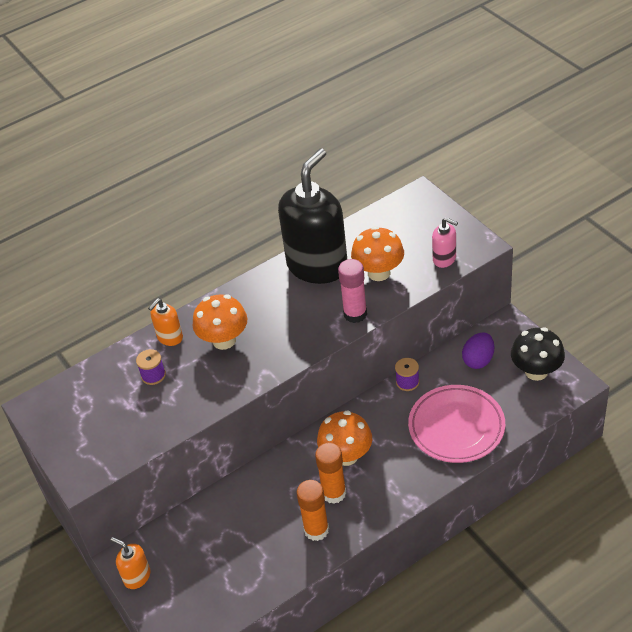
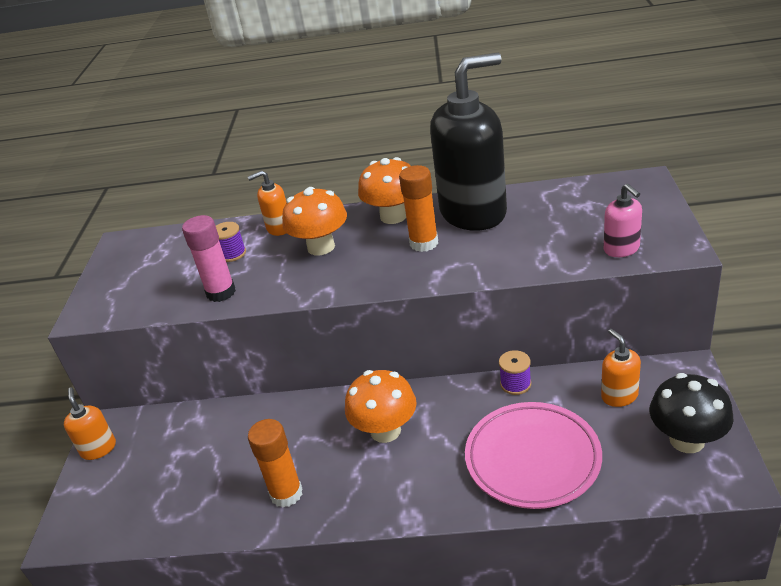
camera: 35 degrees right, 10 degrees down
orange glue stick [315,443,346,504] -> orange glue stick moved to [399,165,438,252]
pink glue stick [338,259,367,323] -> pink glue stick moved to [182,215,236,302]
orange mushroom [351,226,404,281] -> orange mushroom moved to [358,157,411,224]
purple egg [462,332,494,369] -> orange soap dispenser [601,329,641,407]

